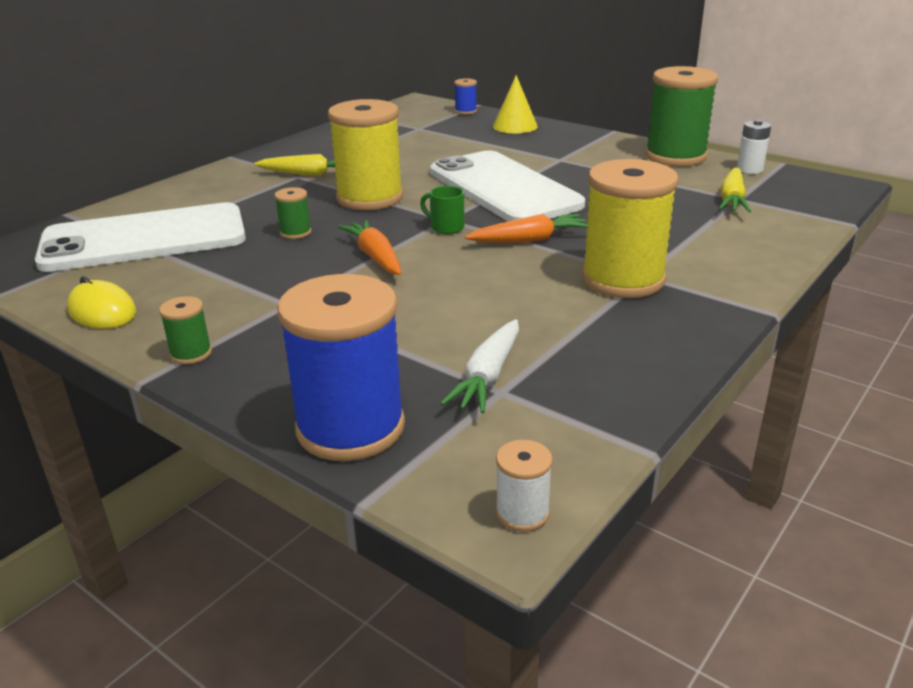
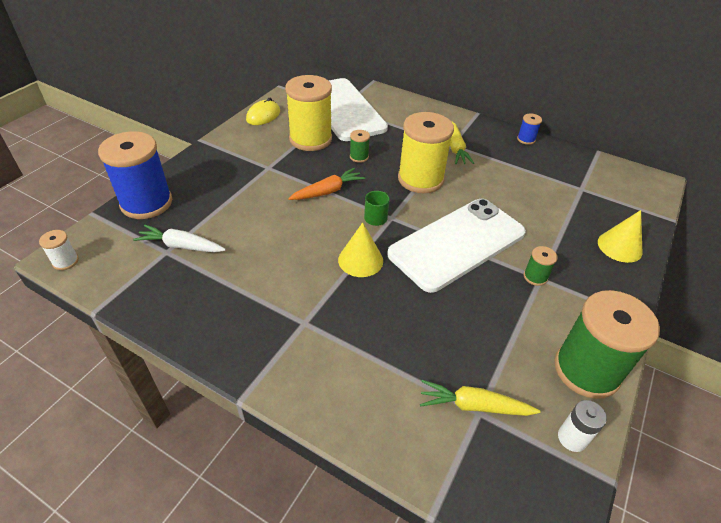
camera: 80 degrees right, 15 degrees up
green spool [159,296,212,364] -> green spool moved to [524,246,558,286]
blue spool [454,78,477,115] -> blue spool moved to [517,113,542,145]
orange carrot [465,214,588,243] -> yellow cone [338,223,383,277]
yellow spool [582,159,679,298] -> yellow spool moved to [285,75,332,151]

